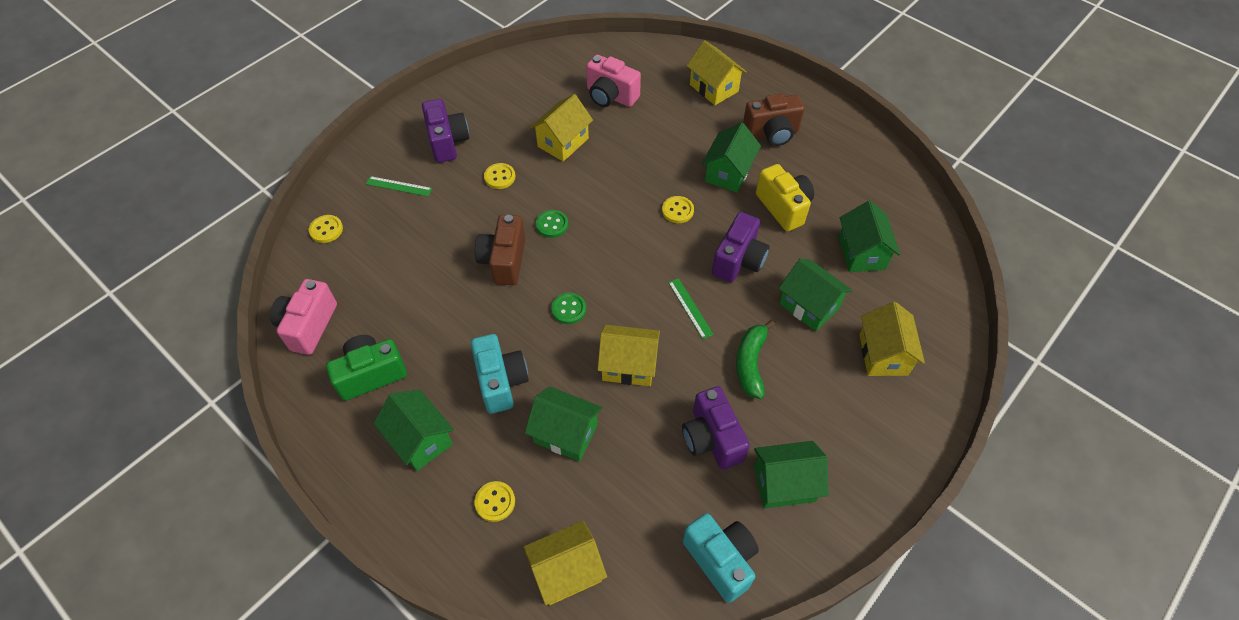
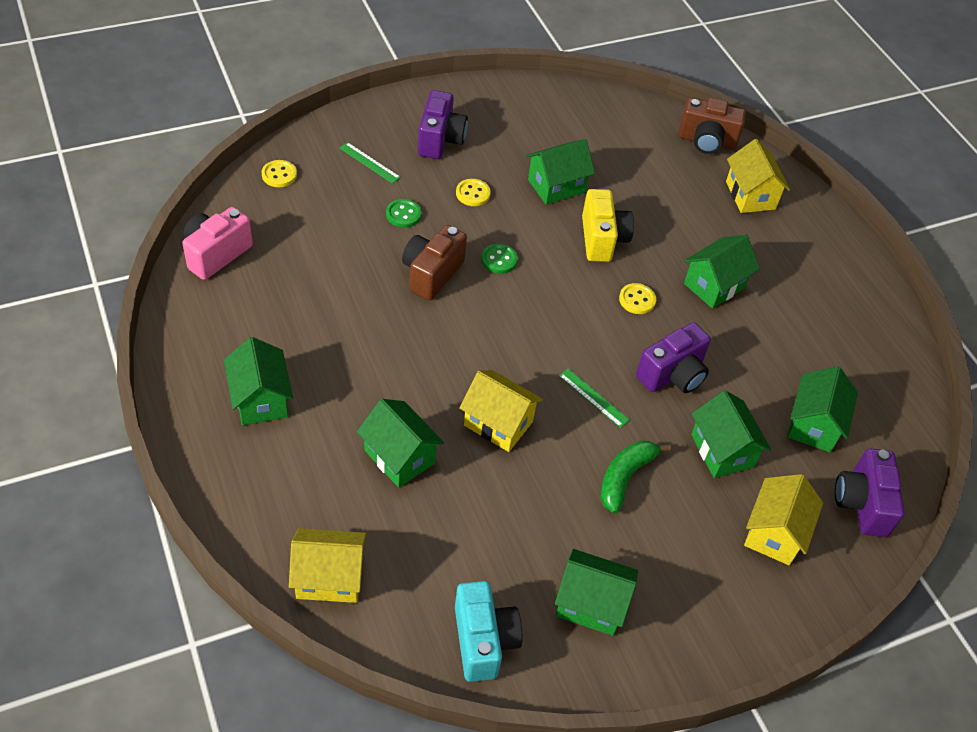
camera: 20 degrees right, 5 degrees down
green camera [326,335,407,401] -> none
turquoise camera [471,334,529,414] -> none
yellow button [474,481,515,522] -> none
yellow house [530,94,593,162] -> green house [526,139,595,205]
green button [551,293,586,324] -> green button moved to [386,199,421,228]
pink camera [586,55,641,107] -> none
green ruler [668,278,714,339] -> green ruler turned 45 degrees counterclockwise [559,369,630,428]
purple camera [682,386,750,470] -> purple camera moved to [835,448,905,537]
brown camera [743,94,804,146] -> brown camera moved to [678,98,746,154]
yellow camera [756,164,814,232] -> yellow camera moved to [582,189,634,262]

